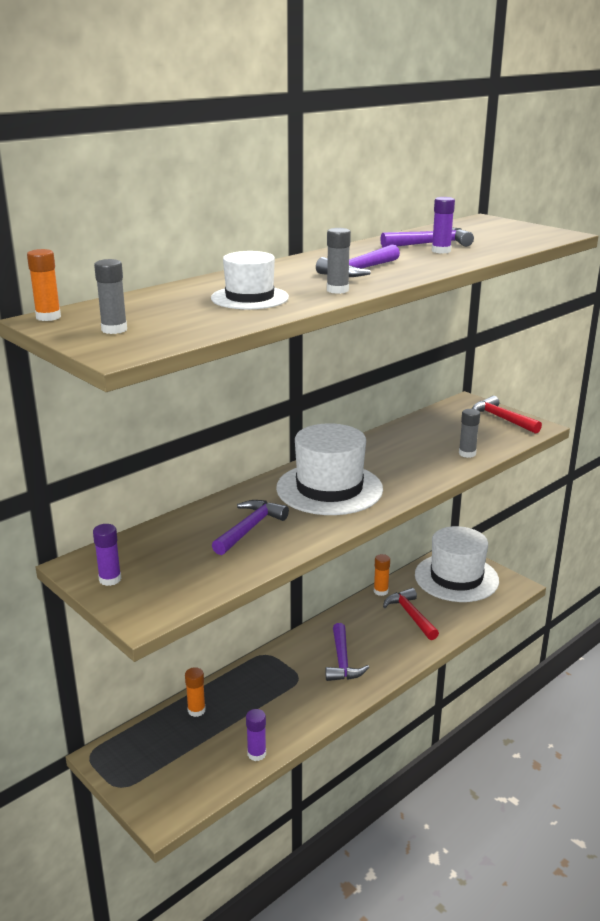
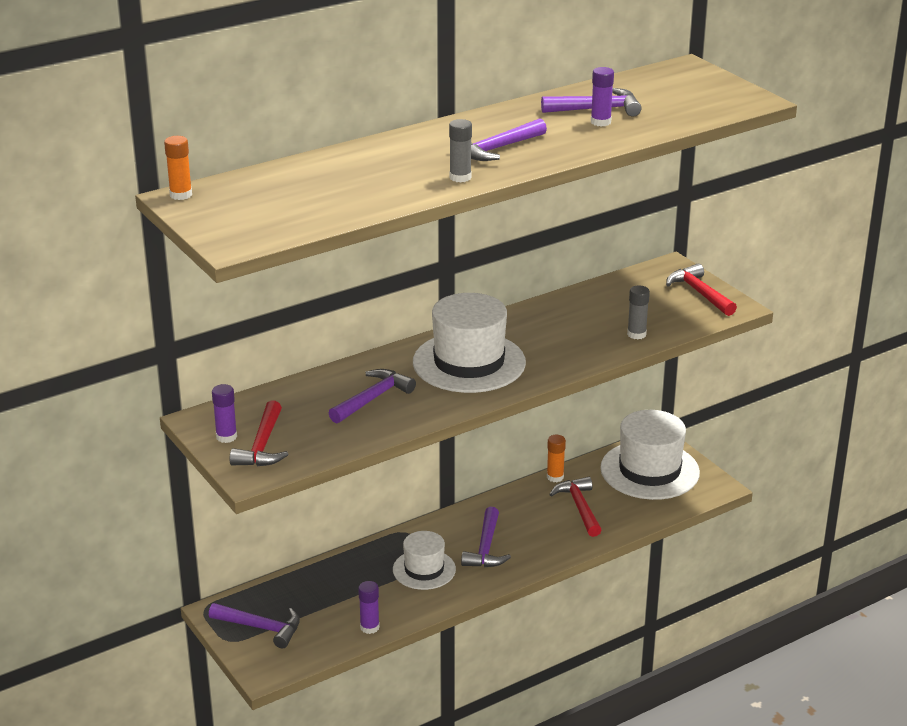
camera: 10 degrees right, 5 degrees up
grey glue stick [94,259,127,334] -> none
orange glue stick [185,667,206,717] -> none
white hat [211,251,289,309] -> white hat moved to [393,531,456,590]
none -> purple hammer [209,603,300,648]
none -> red hammer [229,400,289,466]

